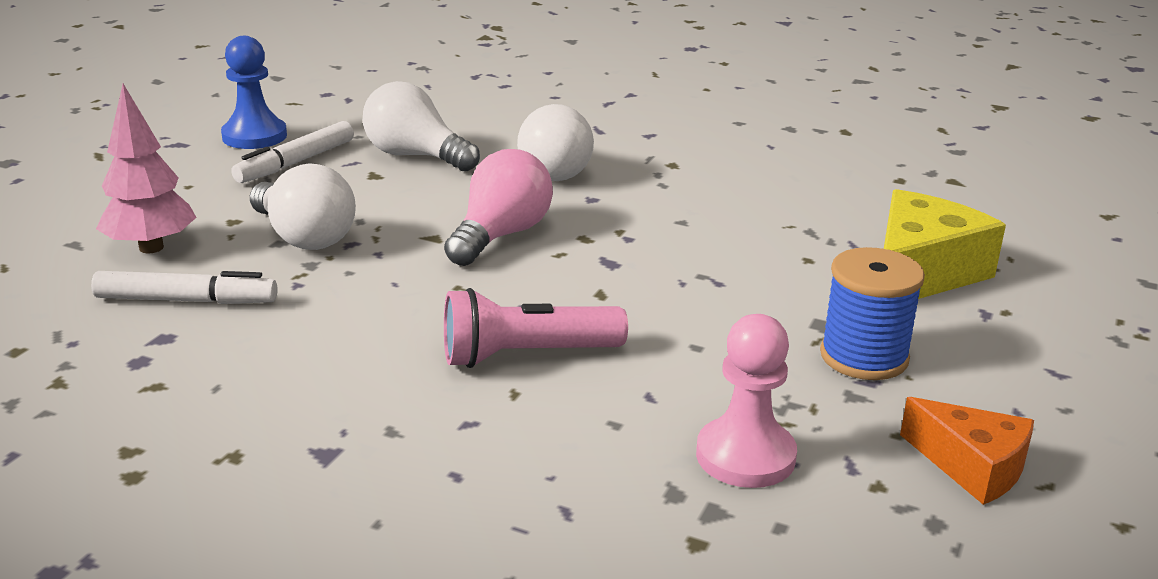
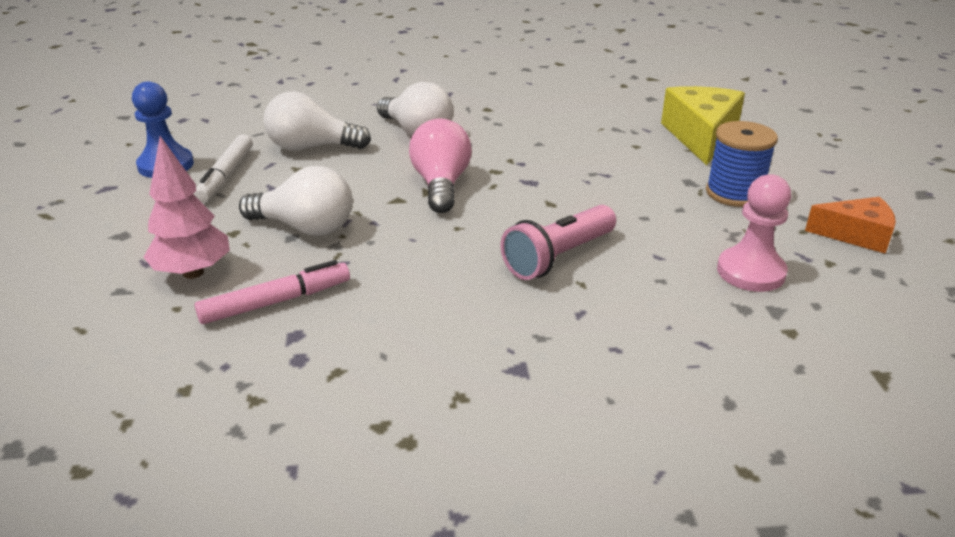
camera: 30 degrees left, 5 degrees up
white marker [91,271,278,304] -> pink marker [195,260,350,324]

